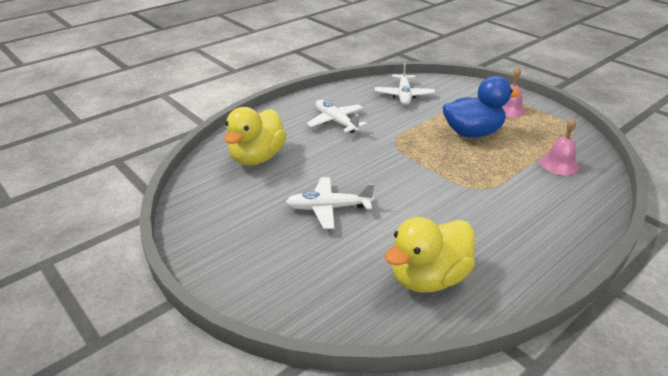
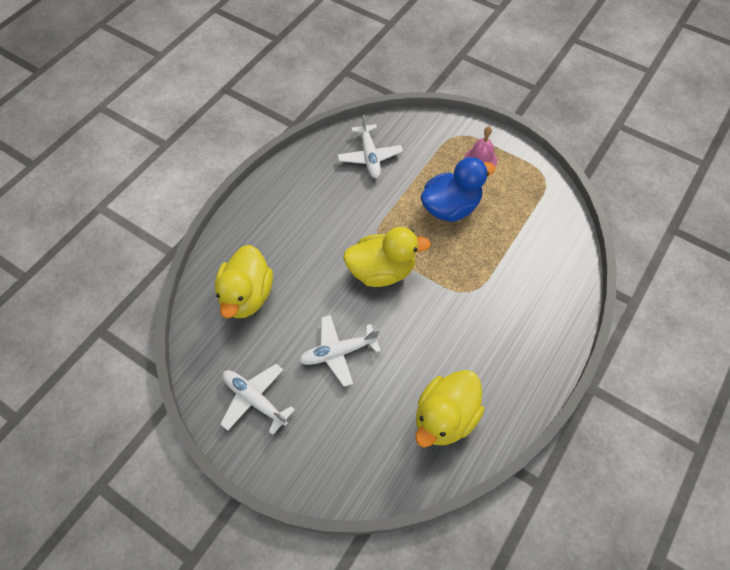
camera: 15 degrees left, 25 degrees up
white plane [306,100,367,133] -> white plane moved to [220,364,295,435]
pink bell [540,118,579,175] -> none
none -> yellow duck [343,227,431,287]

